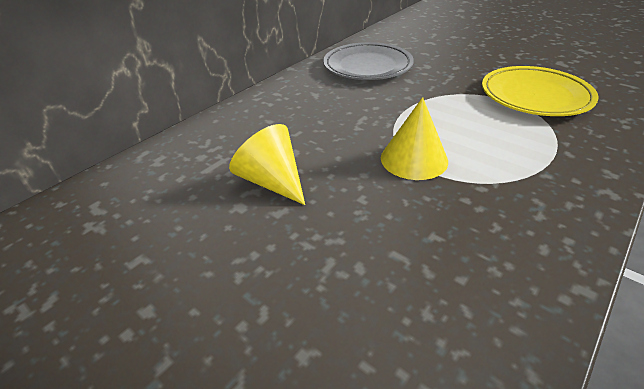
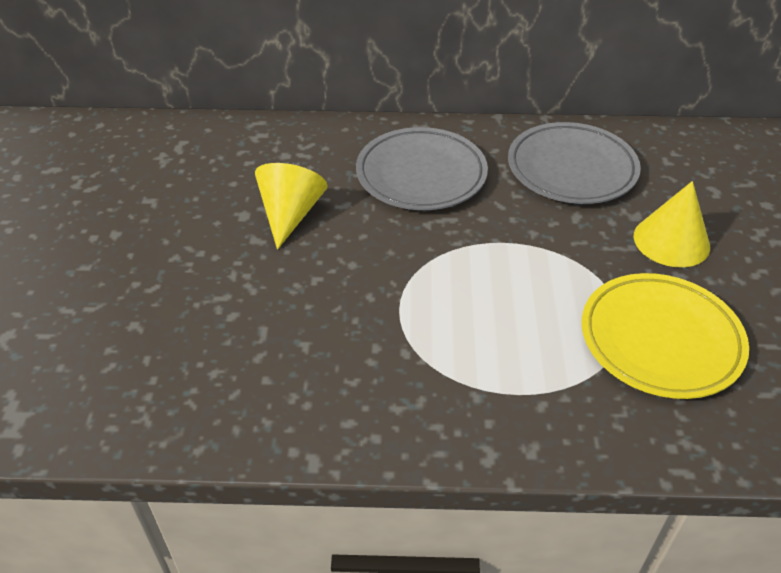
camera: 50 degrees right, 5 degrees up
yellow cone [381,97,448,180] -> yellow cone moved to [634,181,710,267]
none -> grey plate [356,127,488,210]

